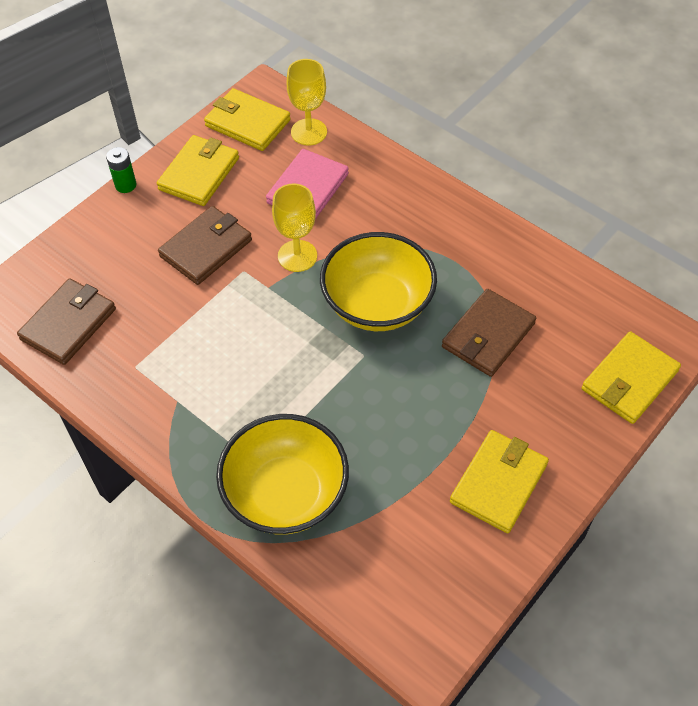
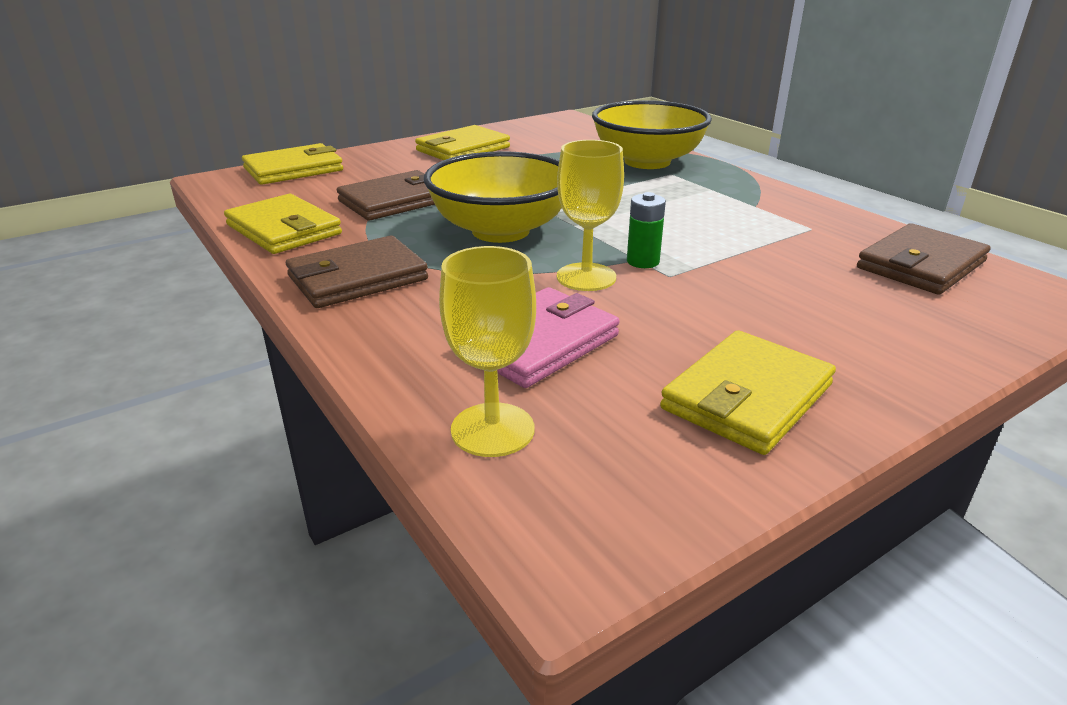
camera: 165 degrees left, 25 degrees down
green battery [106,147,136,193] -> green battery moved to [627,192,666,268]
brown wallet [158,206,252,285] -> brown wallet moved to [286,235,428,308]
yellow wallet [204,88,291,151] -> yellow wallet moved to [224,194,342,254]

